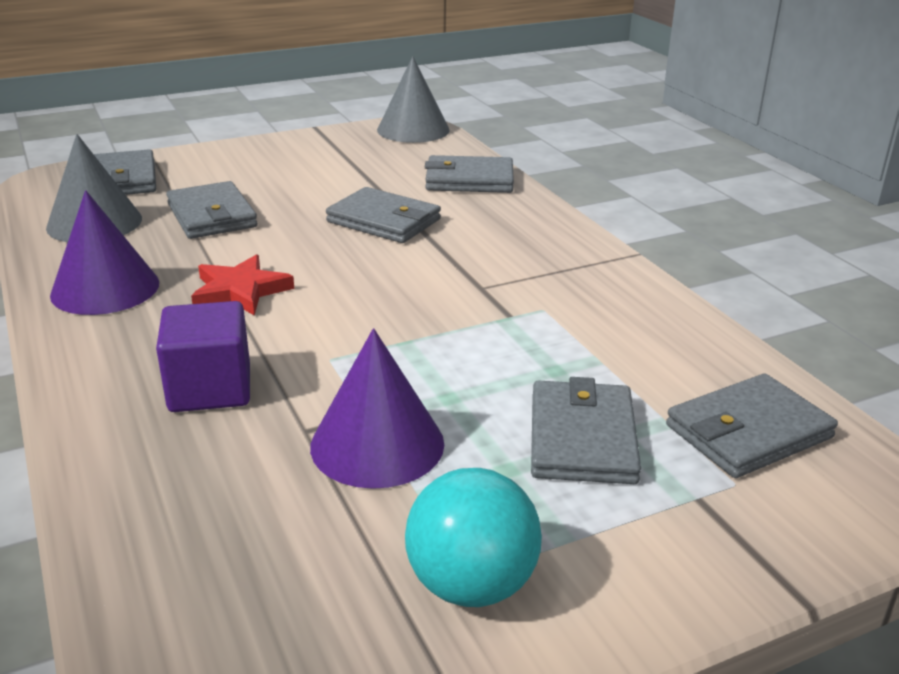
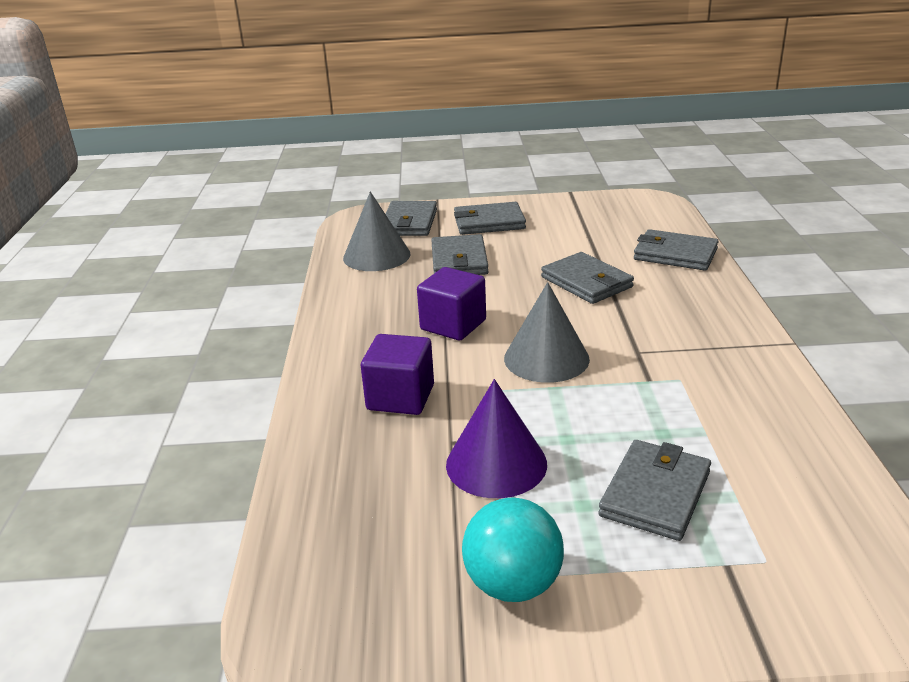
camera: 25 degrees right, 0 degrees up
purple cone [50,190,159,315] -> none
red star [191,254,294,315] -> purple cube [417,267,486,341]
grey cone [377,56,450,143] -> grey cone moved to [504,282,590,383]
grey wallet [666,373,838,478] -> grey wallet moved to [454,202,526,235]

